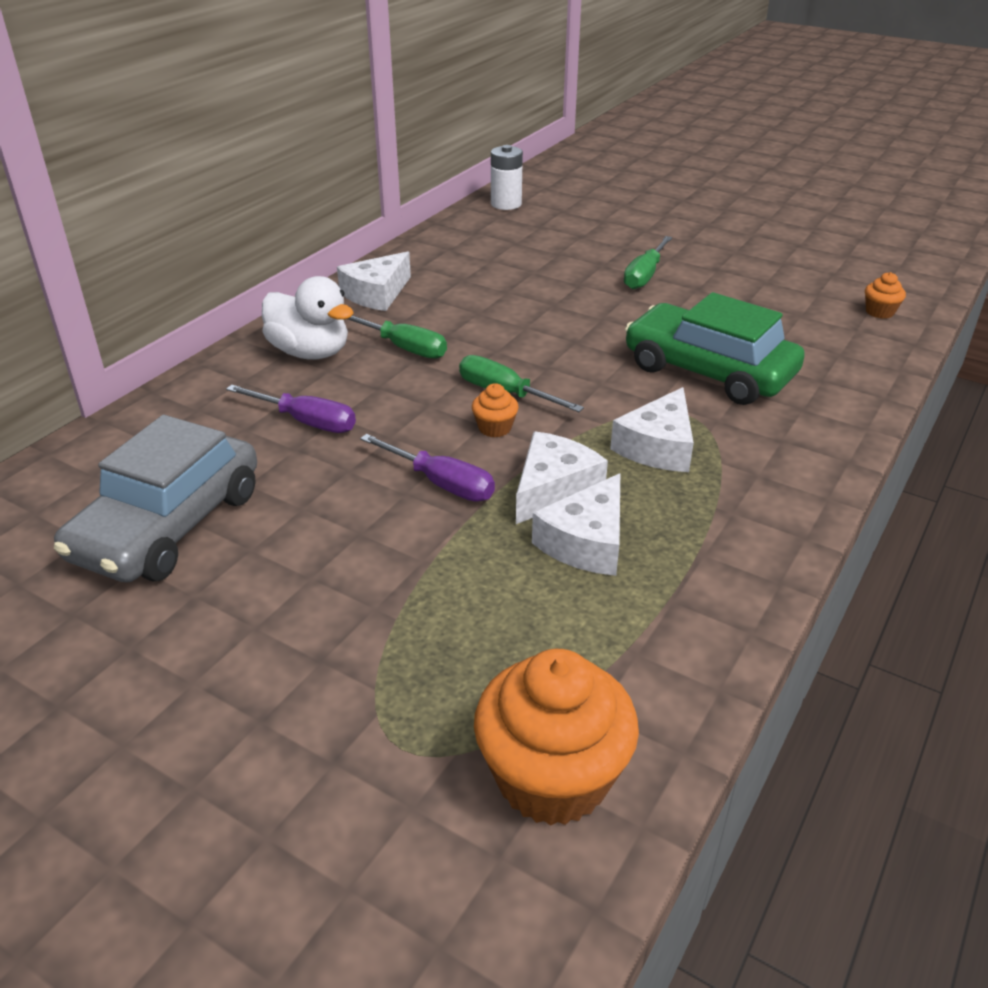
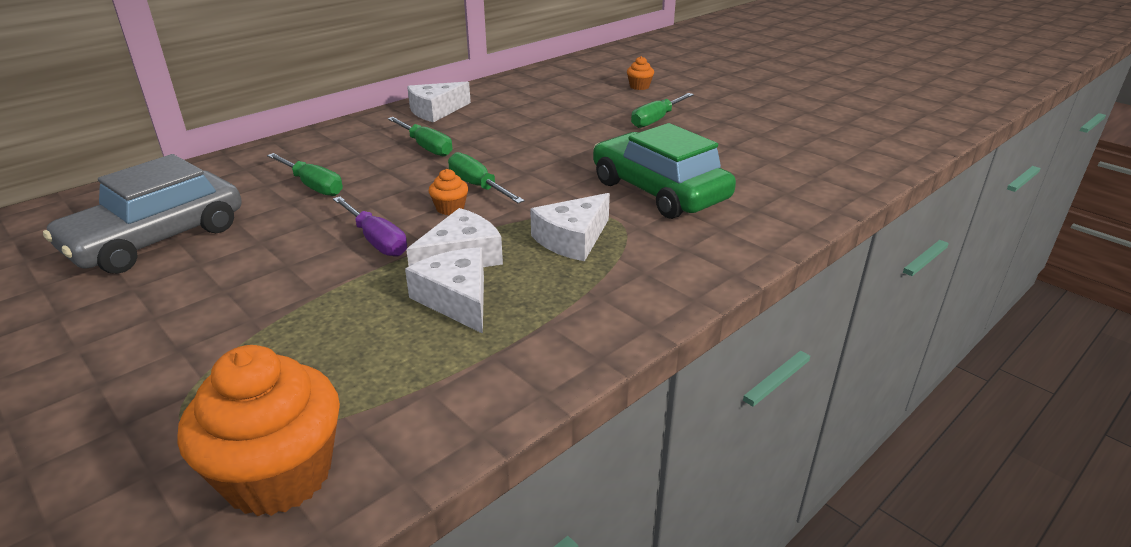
camera: 15 degrees right, 5 degrees down
purple screwdriver [226,385,356,433] -> green screwdriver [267,153,343,196]
white duck [262,276,354,360] -> none
white battery [491,145,523,210] -> none
white cheese [532,473,620,576] -> white cheese turned 105 degrees clockwise [405,247,484,334]
orange cupcake [865,272,906,319] -> orange cupcake moved to [627,56,654,90]

